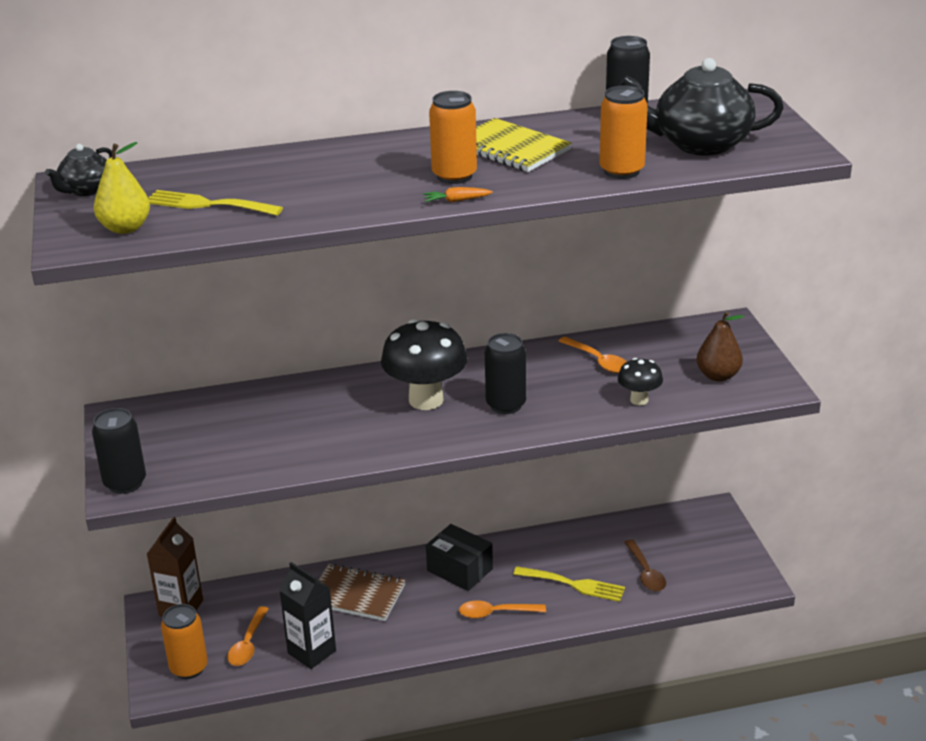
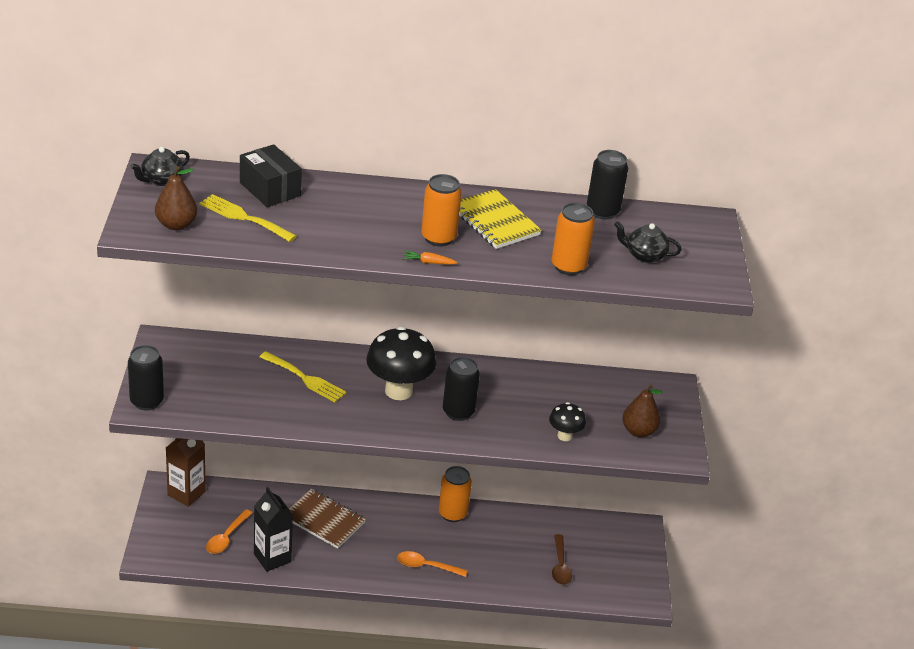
camera: 10 degrees right, 5 degrees up
yellow pear [94,142,150,234] -> brown pear [155,166,197,230]
orange can [161,604,208,679] -> orange can moved to [439,466,472,522]
black box [426,524,493,591] -> black box moved to [240,144,302,207]
yellow fork [513,566,625,602] -> yellow fork moved to [260,351,346,402]
orange spoon [559,337,627,373] -> none
black teapot [620,58,784,156] -> black teapot [614,221,682,263], size x0.53

